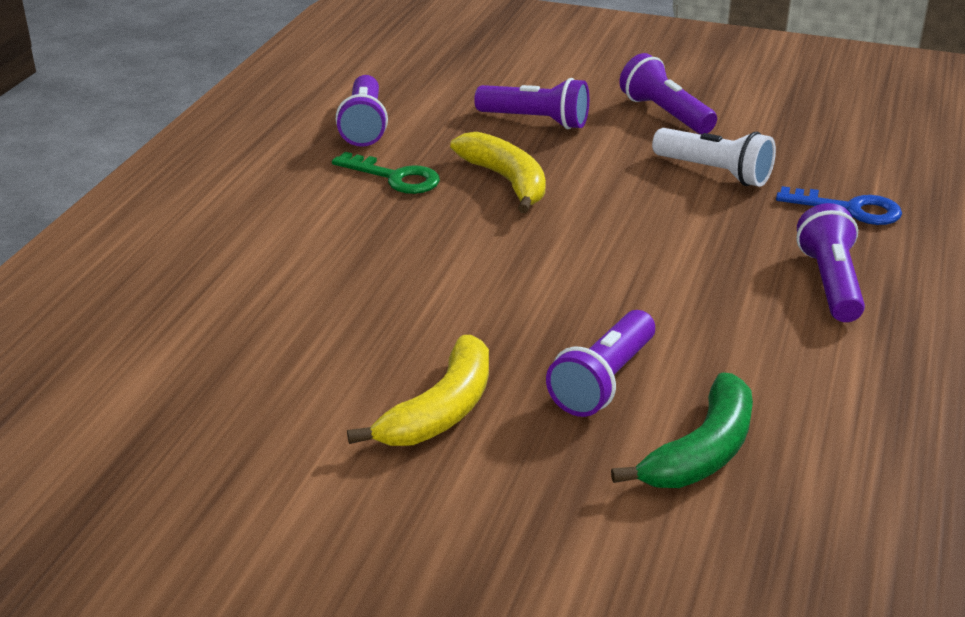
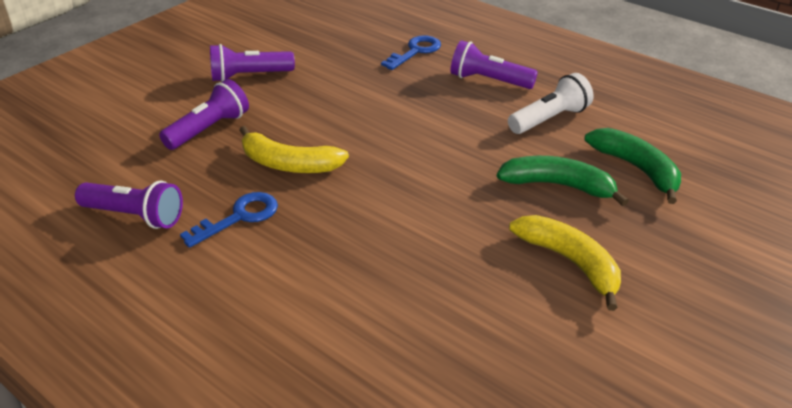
camera: 70 degrees left, 5 degrees up
green key [332,152,440,194] -> blue key [180,192,278,248]
yellow banana [450,132,546,213] -> yellow banana turned 150 degrees counterclockwise [239,126,349,173]
purple flashlight [546,310,655,417] -> green banana [497,156,629,206]
white flashlight [652,128,776,187] -> white flashlight moved to [508,73,594,134]

